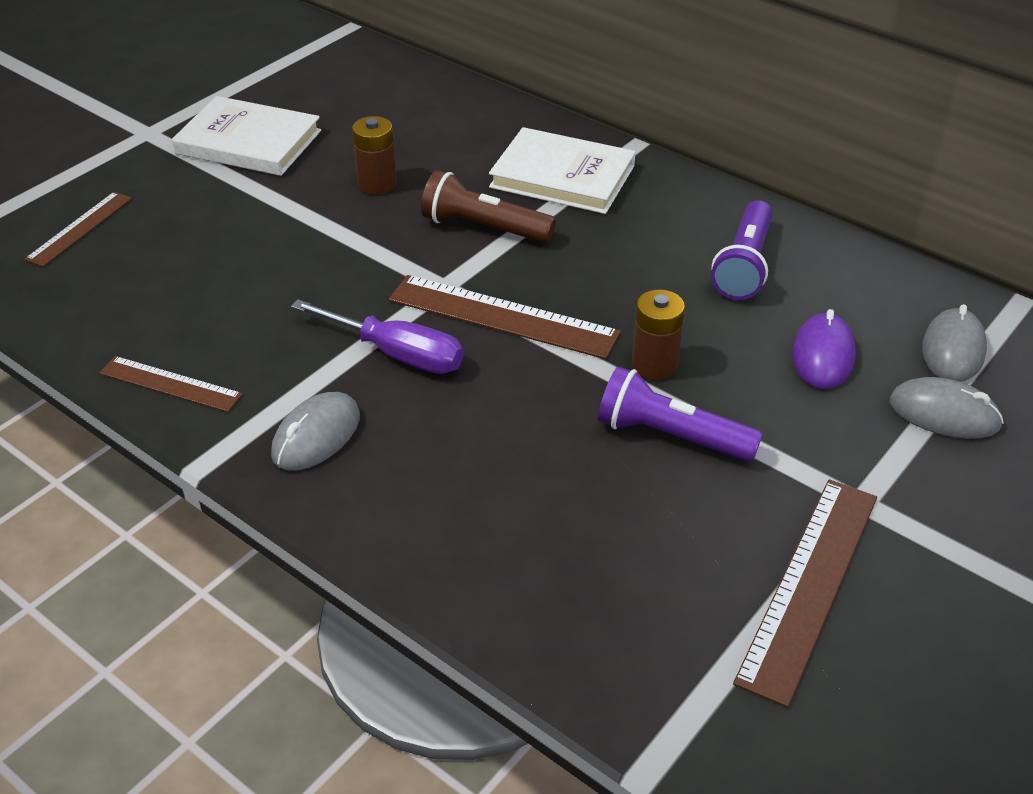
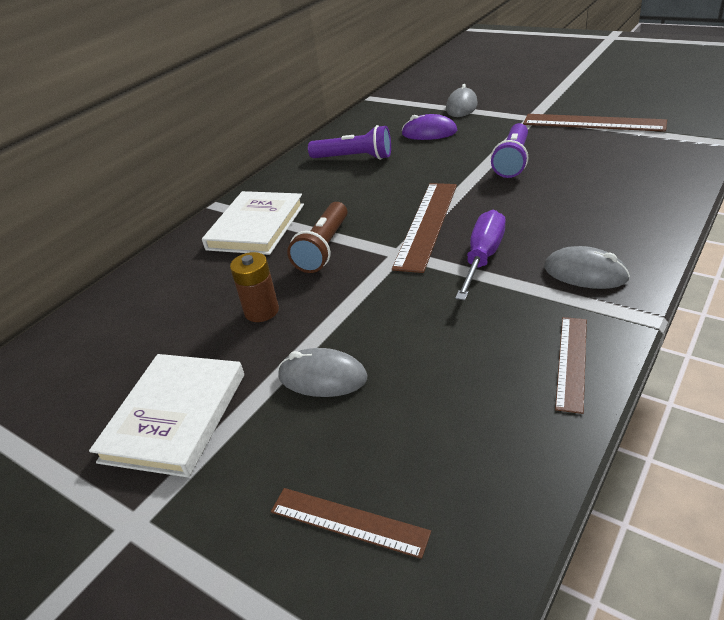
camera: 90 degrees left, 5 degrees down
brown battery [632,290,685,380] -> none
grey mouse [922,304,987,382] -> grey mouse moved to [278,348,367,397]

